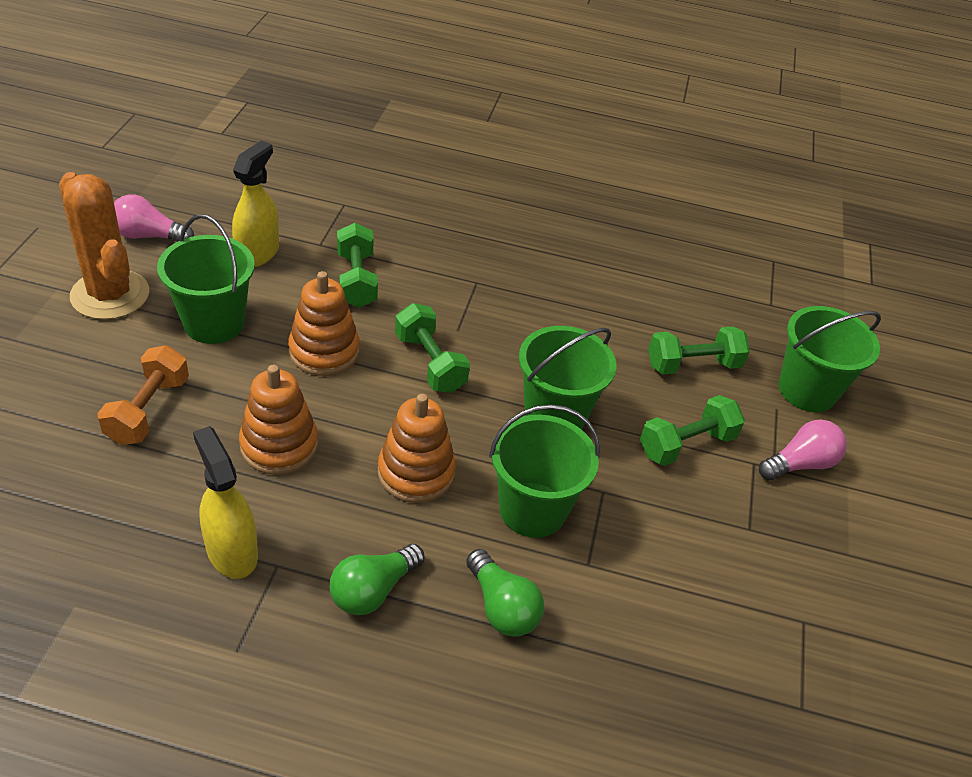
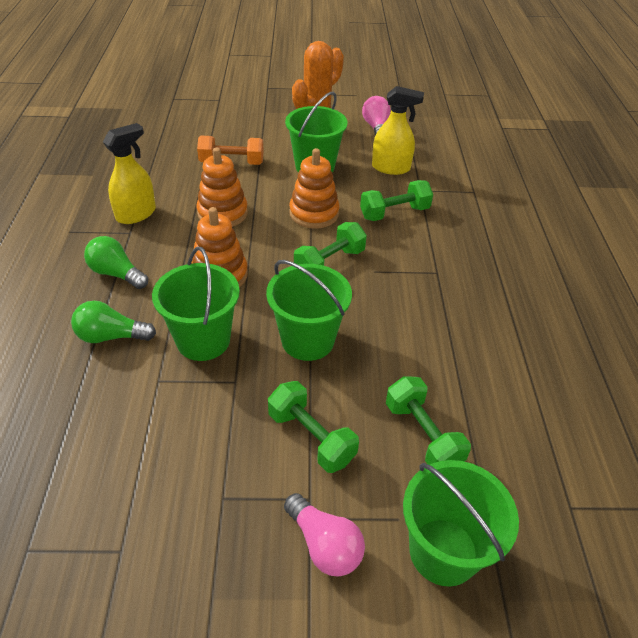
camera: 80 degrees right, 0 degrees up
green light bulb [466,549,544,637] -> green light bulb turned 45 degrees clockwise [71,301,156,343]

